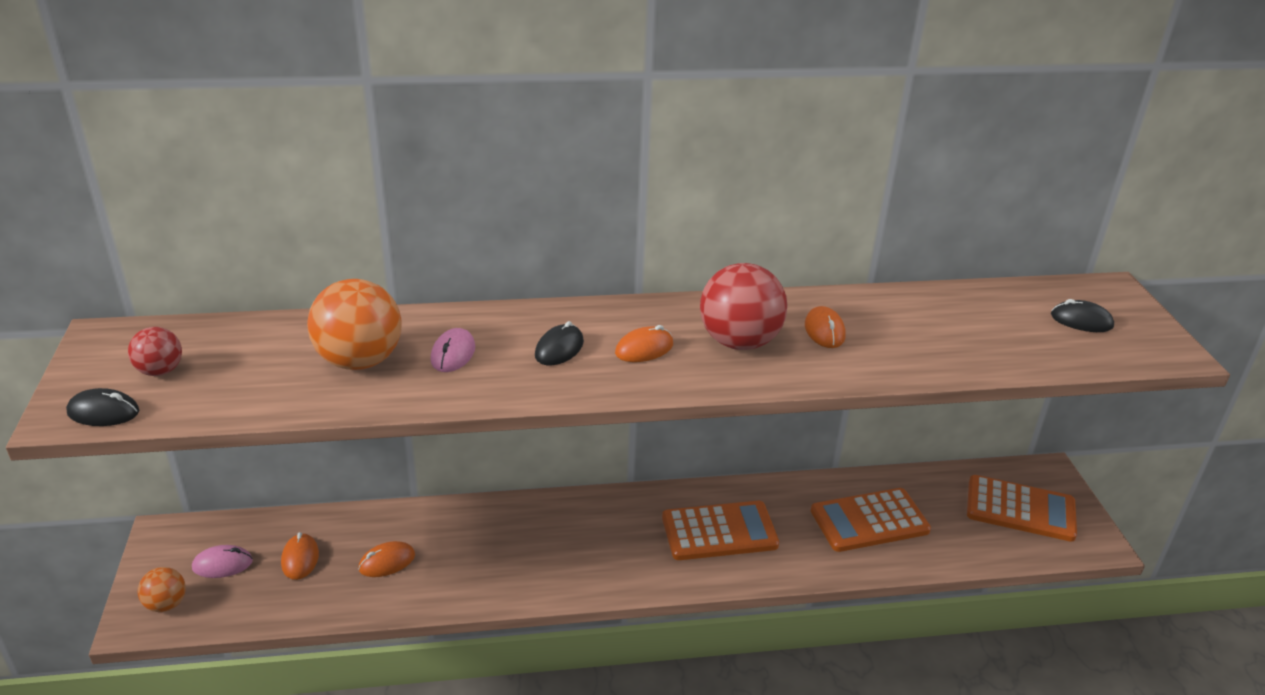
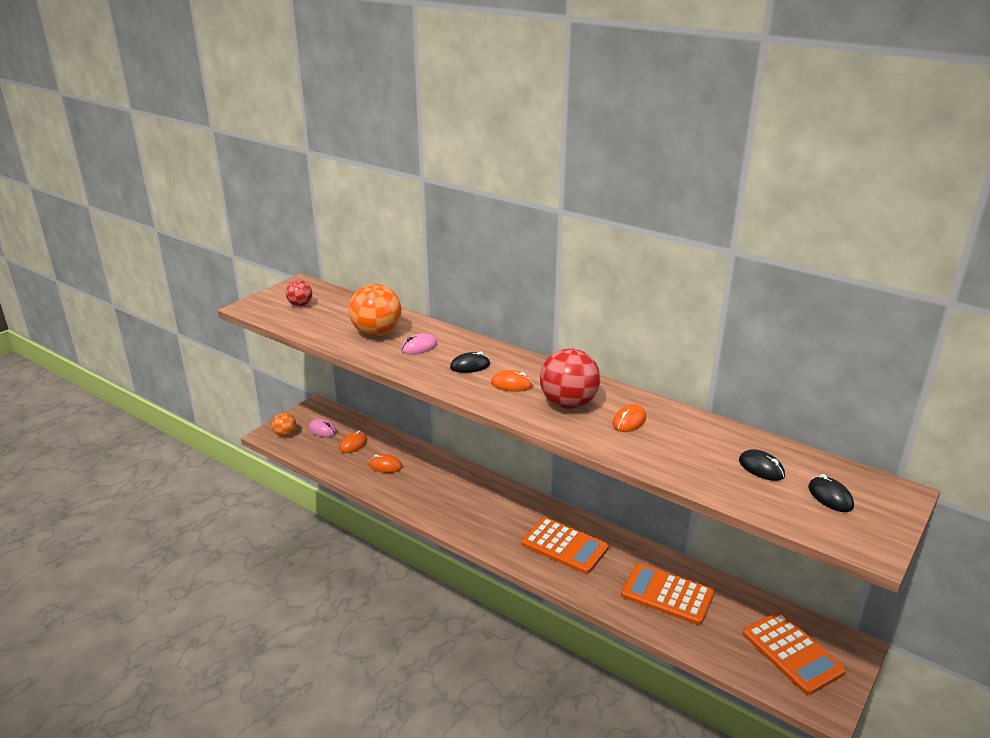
camera: 45 degrees right, 5 degrees down
black mouse [66,388,139,426] -> black mouse moved to [739,449,785,481]

